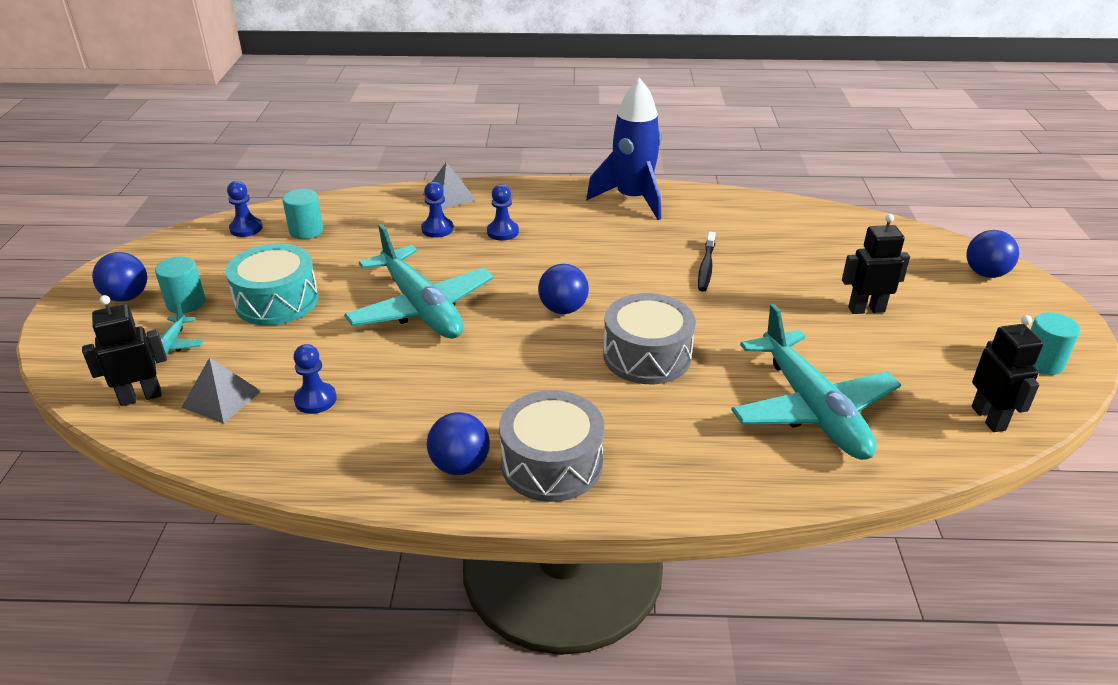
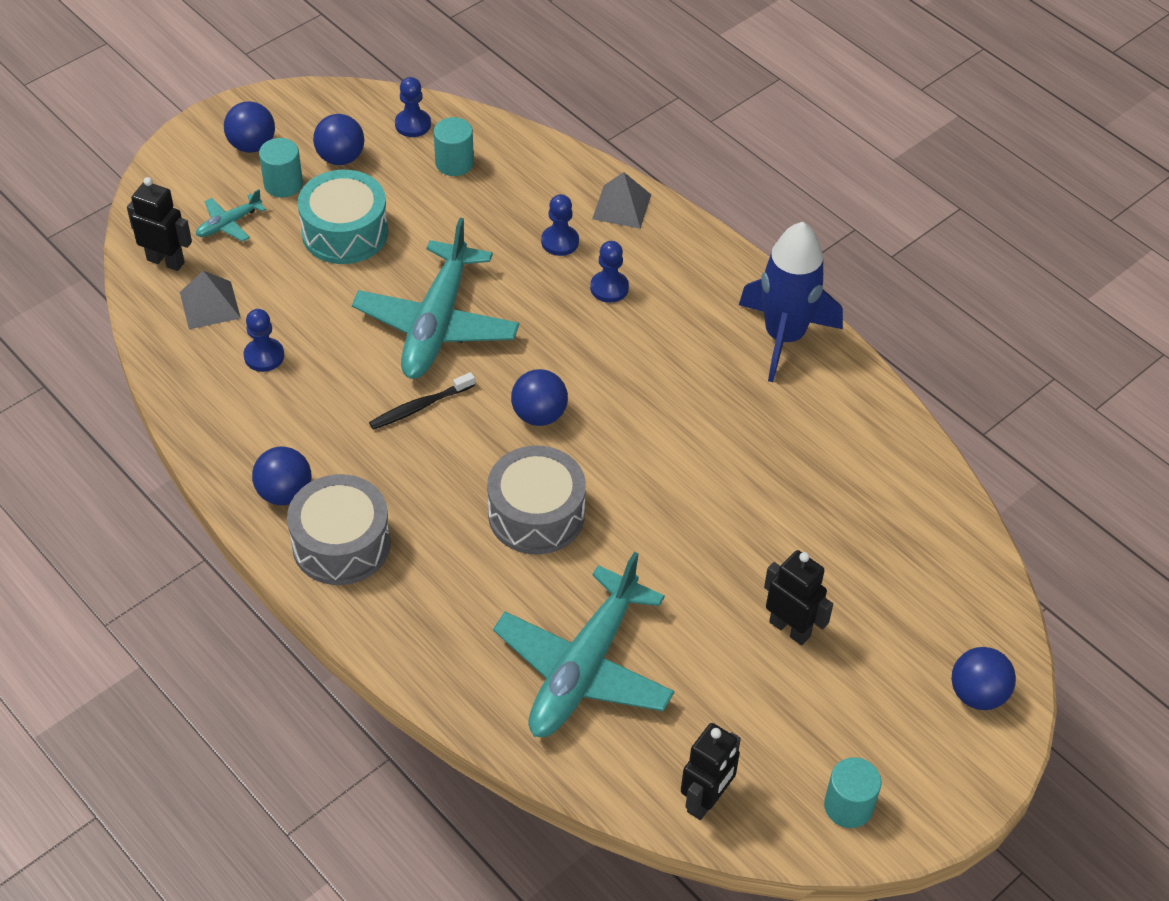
camera: 45 degrees right, 15 degrees up
black toothbrush [698,232,716,292] -> black toothbrush moved to [369,372,475,430]
none -> blue ball [313,114,364,165]

